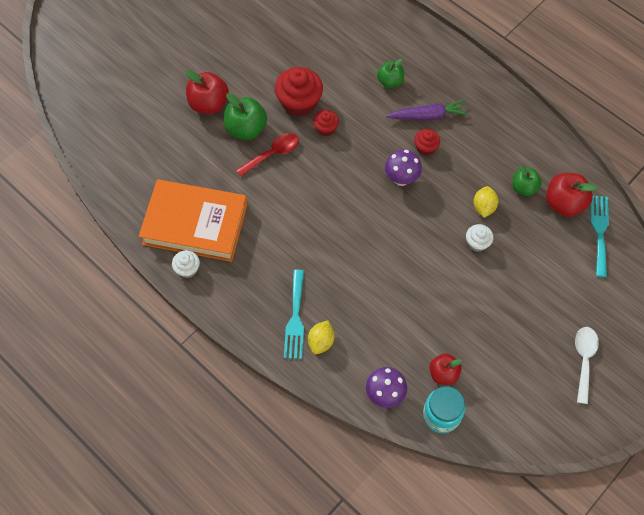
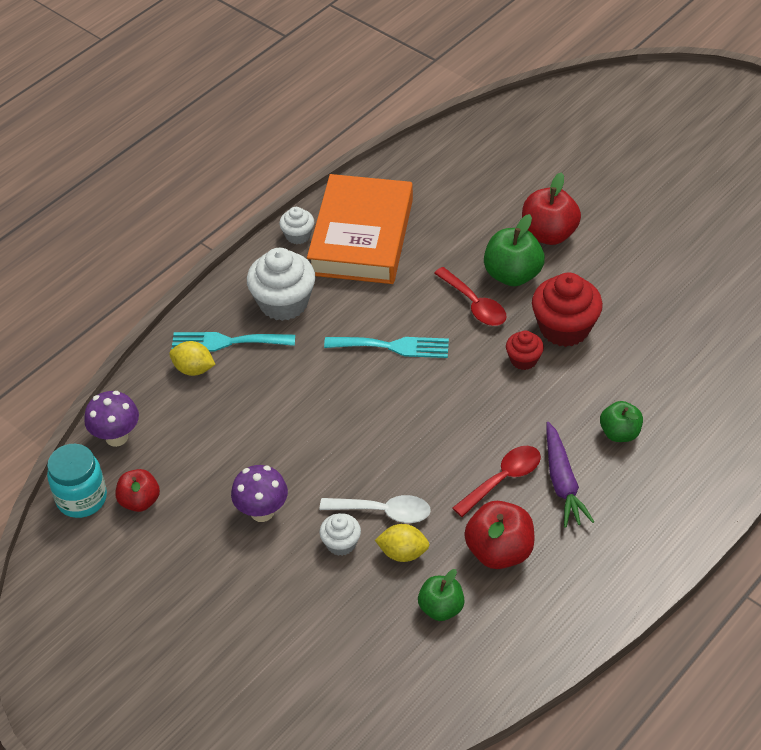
camera: 90 degrees right, 15 degrees down
purple mushroom [385,150,422,186] -> purple mushroom moved to [231,465,288,522]
red cupcake [414,129,440,156] -> red spoon [453,446,541,517]
red apple [546,173,597,217] -> red apple moved to [464,501,534,569]
white spoon [575,327,599,404] -> white spoon moved to [320,495,431,523]
turquoise fork [591,196,609,277] -> turquoise fork moved to [324,337,449,358]
none -> white cupcake [247,248,315,321]

